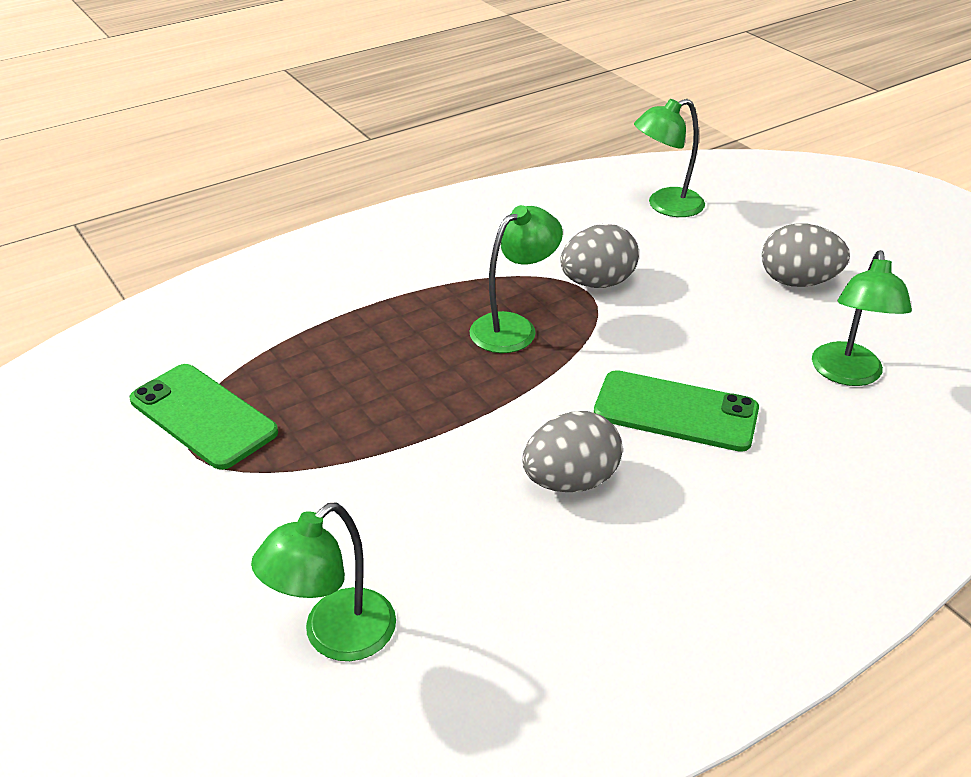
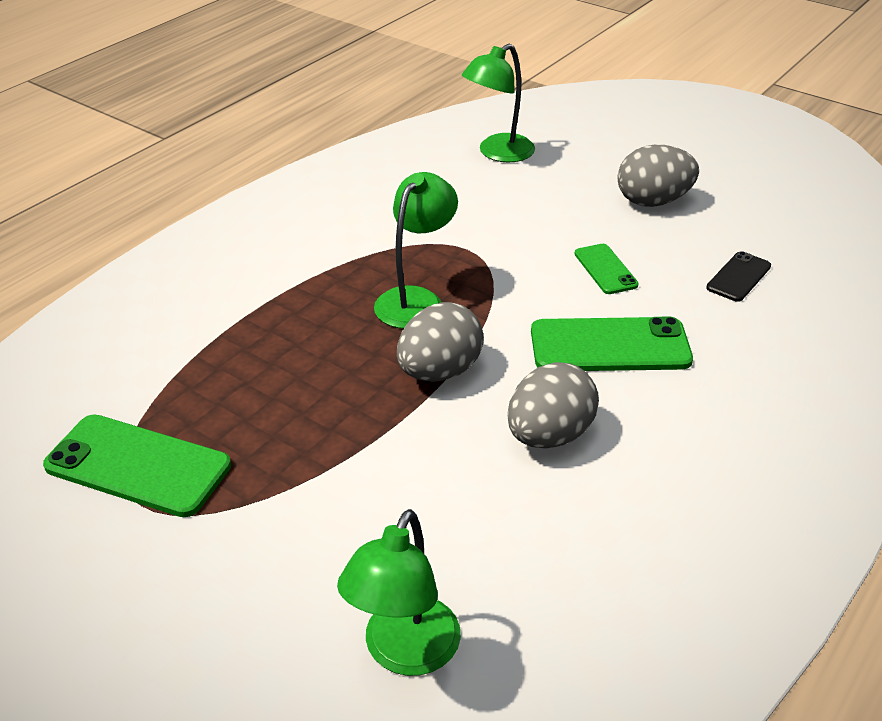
camera: 20 degrees left, 0 degrees up
grey egg [560,224,639,288] -> grey egg moved to [397,302,484,382]
green lamp [812,250,912,386] -> black phone [706,251,771,302]
none -> green phone [575,244,639,294]

